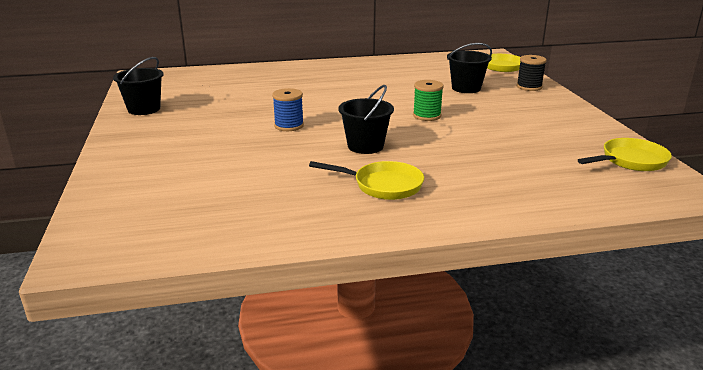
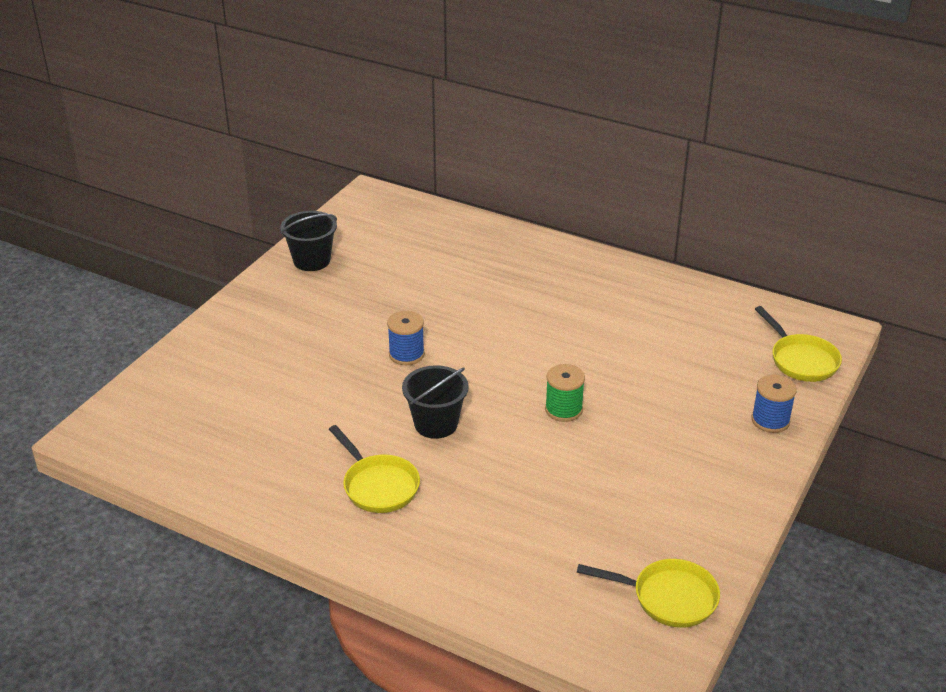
camera: 40 degrees right, 10 degrees up
black bucket [447,43,492,93] -> none
black spool [517,55,547,91] -> blue spool [751,374,797,433]

